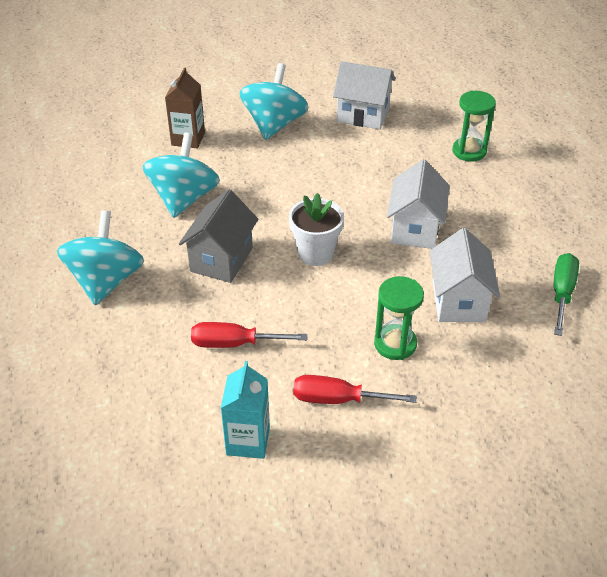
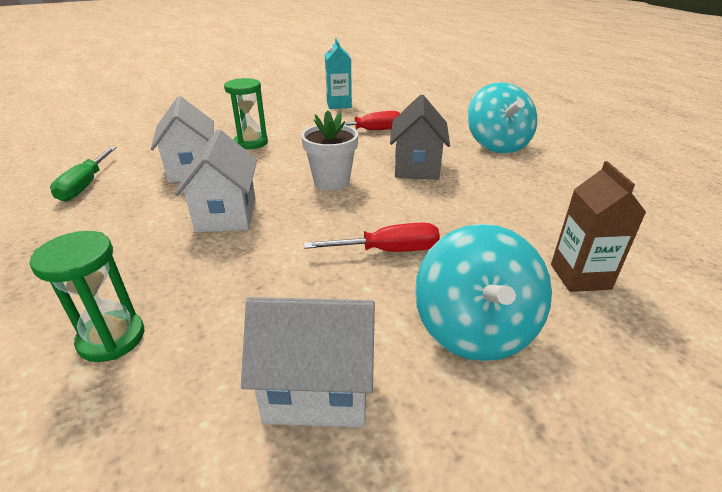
camera: 165 degrees right, 10 degrees down
turquoise spinning top [143,133,220,218] -> none
red screwdriver [293,375,417,404] -> red screwdriver moved to [304,223,440,252]

